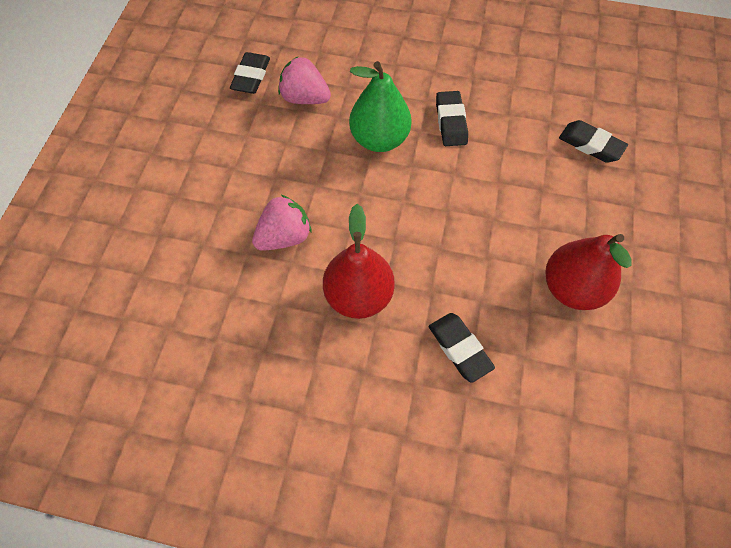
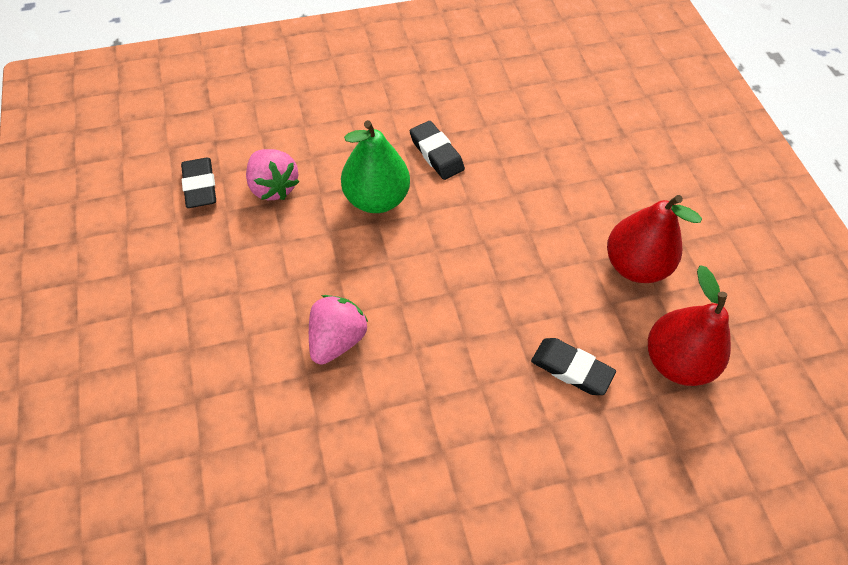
camera: 30 degrees left, 5 degrees down
pink strawberry [278,56,331,104] -> pink strawberry turned 120 degrees counterclockwise [246,149,299,200]
red pear [323,204,395,319] -> red pear moved to [648,265,731,386]
black eraser [559,120,628,163] -> none

